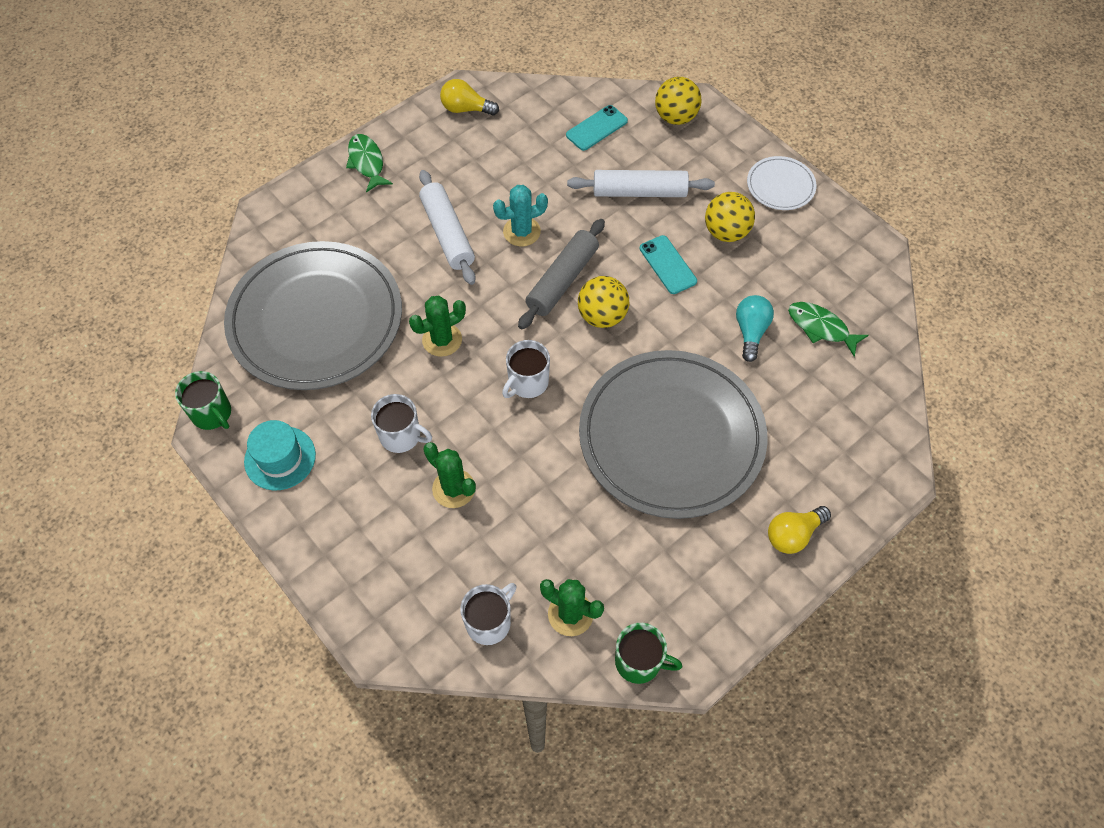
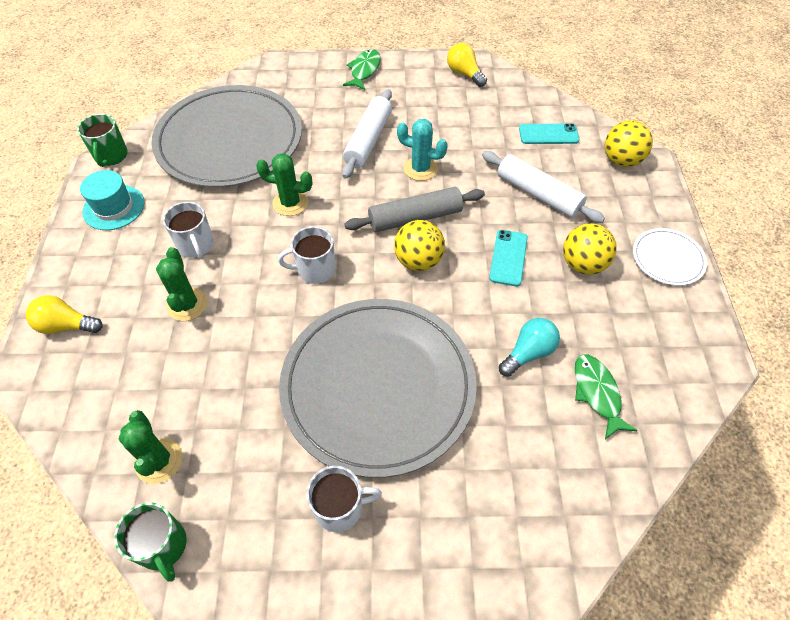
camera: 40 degrees right, 5 degrees down
white mug [460,583,517,645] -> white mug moved to [306,466,382,532]
yellow light bulb [768,506,831,554] -> yellow light bulb moved to [26,295,103,334]

